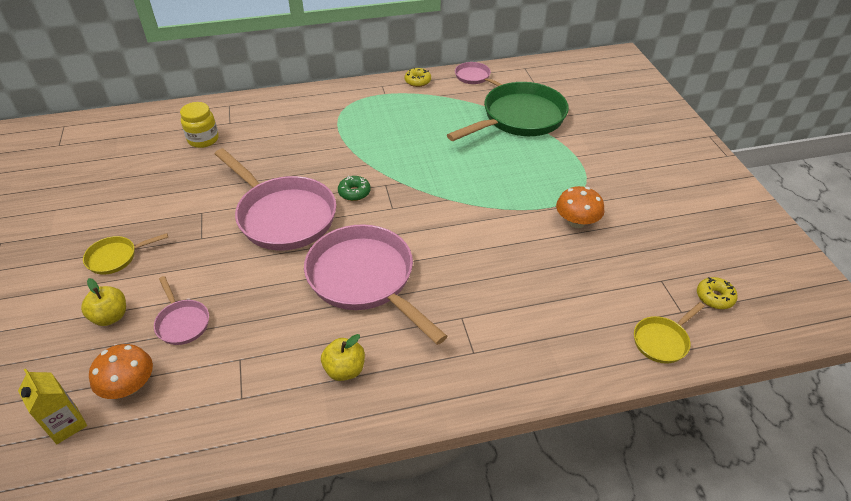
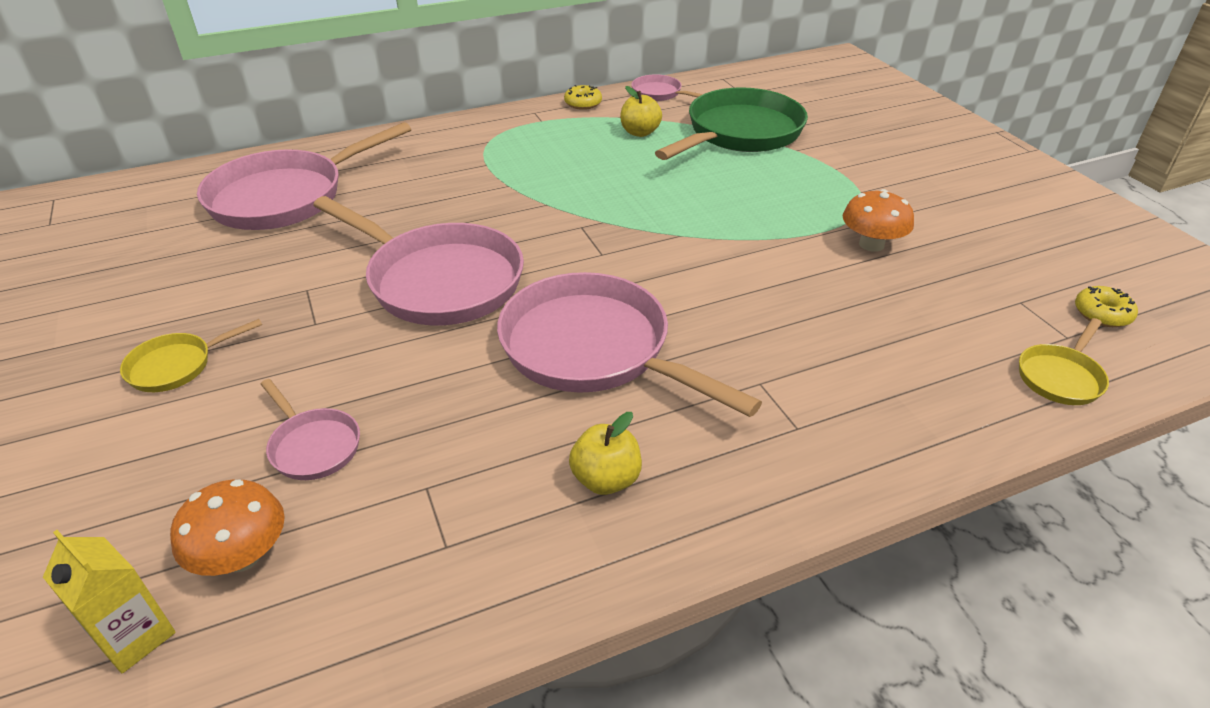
camera: 10 degrees left, 5 degrees down
yellow apple [81,278,126,326] -> yellow apple moved to [620,86,662,137]
yellow jar [180,102,219,148] -> pink pan [197,122,411,230]
green donut [338,176,371,201] -> none

